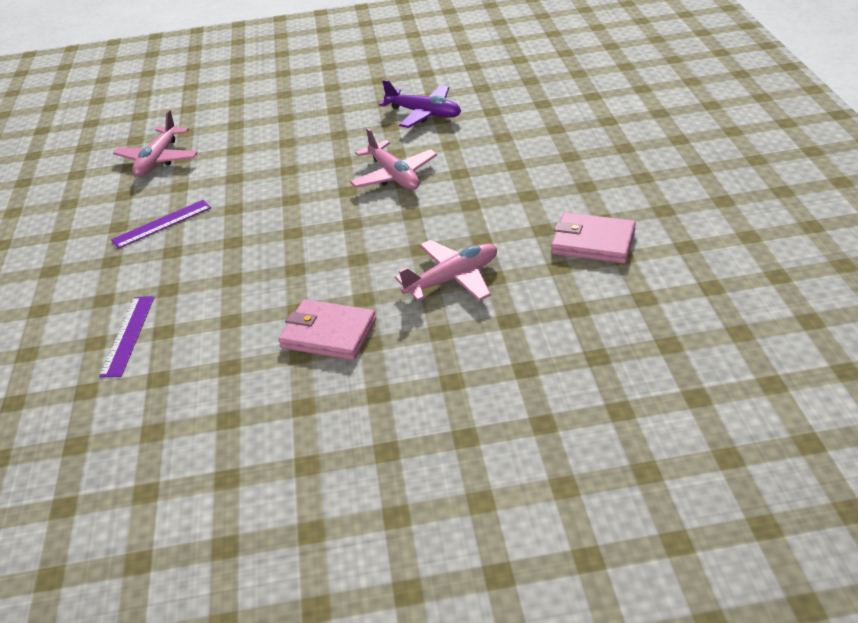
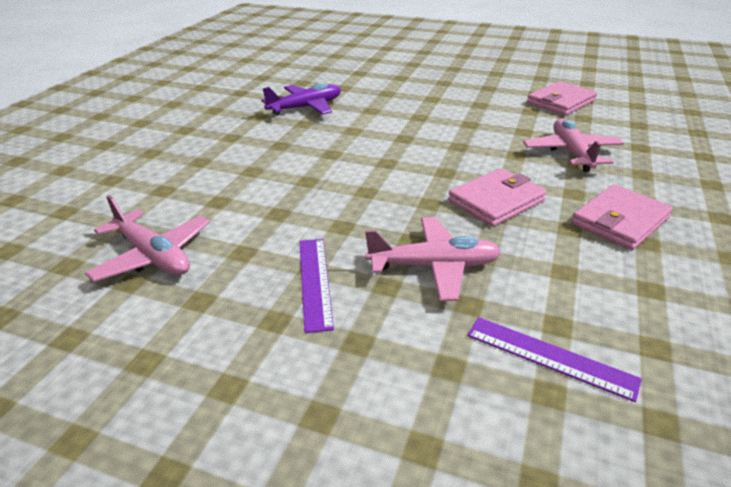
camera: 65 degrees left, 5 degrees down
pink plane [350,128,437,190] -> pink plane moved to [365,217,501,301]
none -> pink wallet [448,168,547,227]

